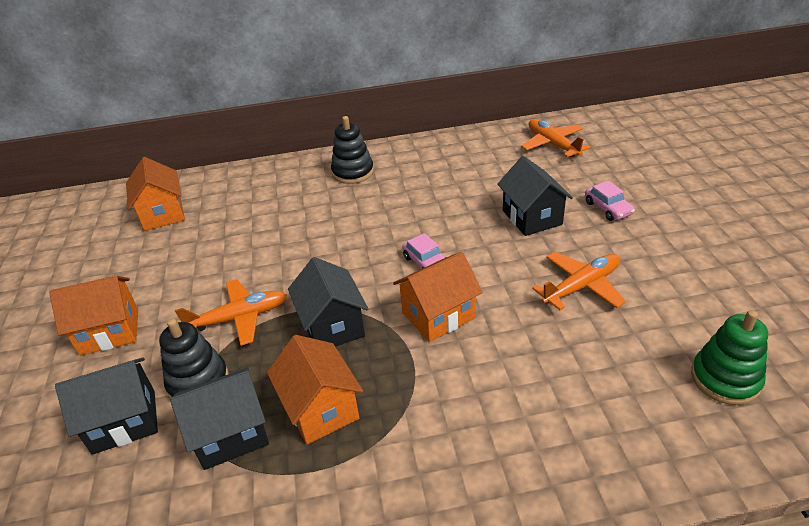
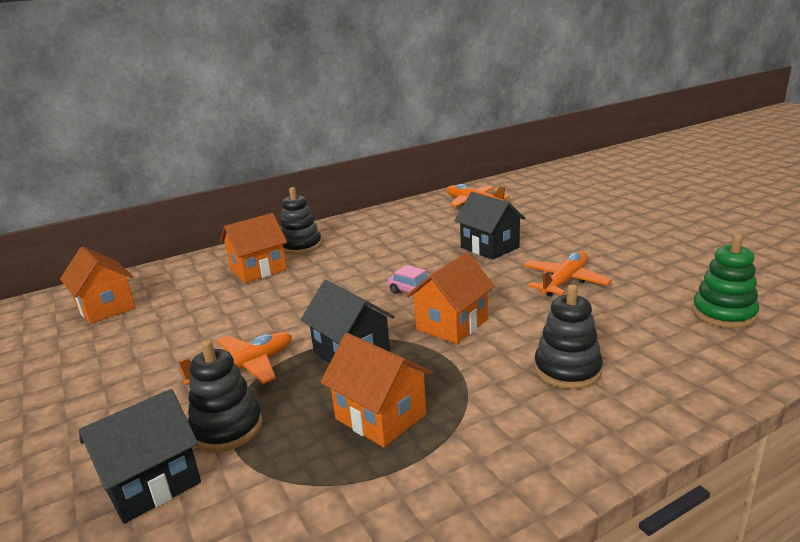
camera: 20 degrees left, 15 degrees down
orange house [49,275,138,356] -> orange house moved to [220,213,287,283]
black house [170,368,269,470] -> none
pink car [585,181,635,221] -> none
none -> black stacking toy [534,284,603,389]

